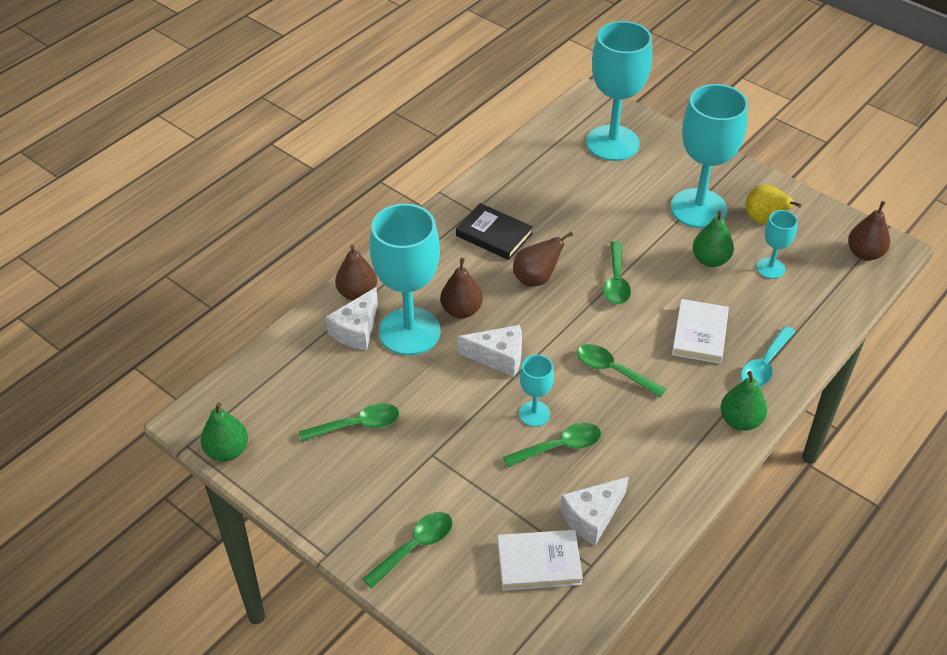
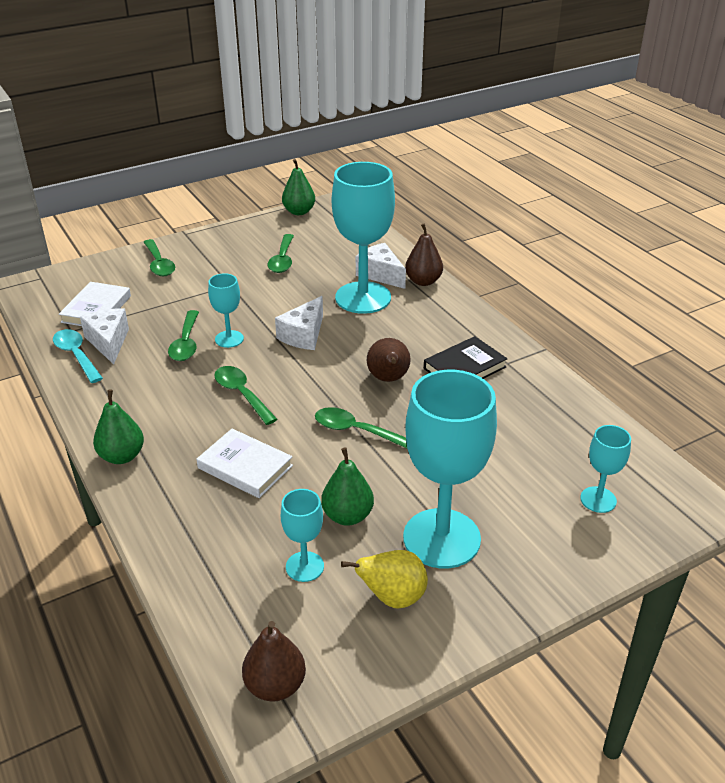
camera: 110 degrees right, 10 degrees down
brown pear [440,258,483,318] -> none
green spoon [577,344,666,398] -> green spoon turned 90 degrees counterclockwise [214,366,277,425]
turquoise goblet [586,21,652,161] -> turquoise goblet [580,425,631,513], size x0.48
turquoise spoon [741,326,795,387] -> turquoise spoon moved to [53,329,103,383]

